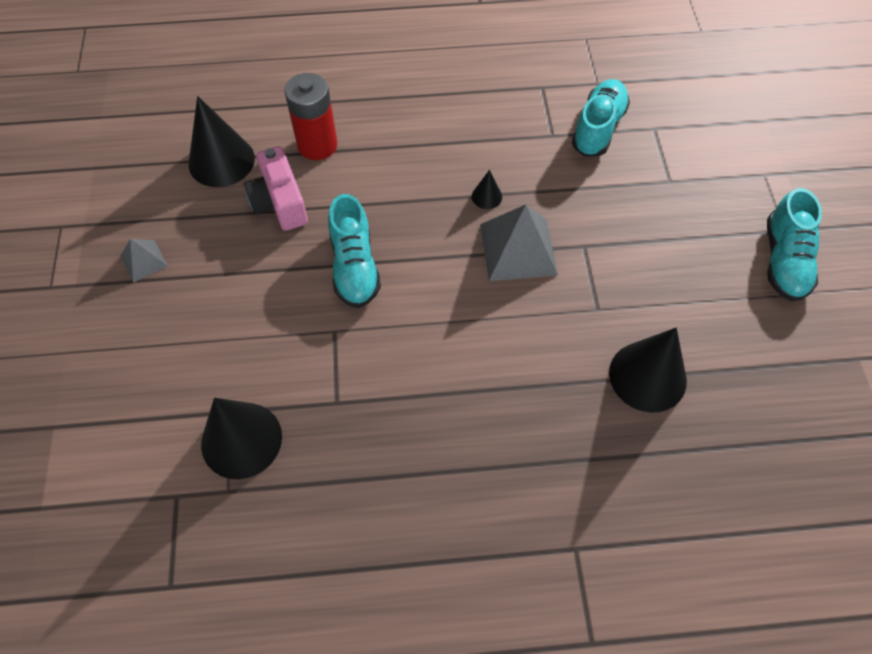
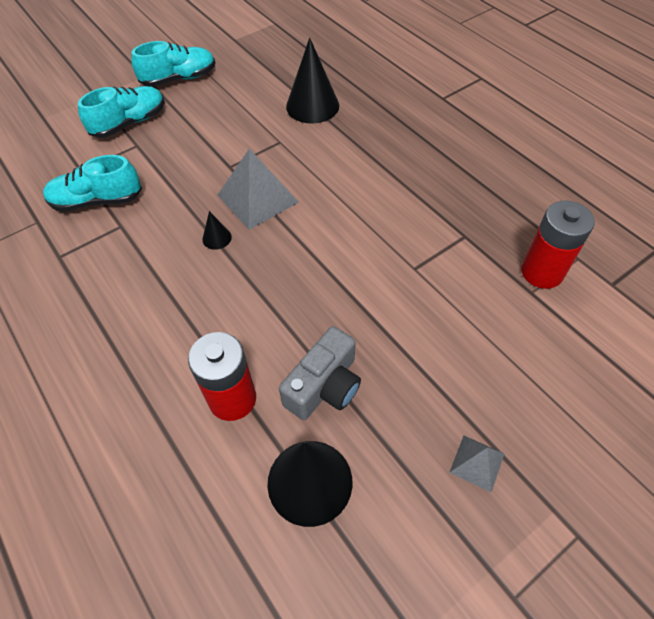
camera: 120 degrees left, 5 degrees down
black cone [201,398,282,479] -> red battery [521,201,595,289]
pink camera [244,146,308,231] -> grey camera [279,326,361,420]
turquoise shoe [328,194,381,308] -> turquoise shoe moved to [78,86,165,138]

